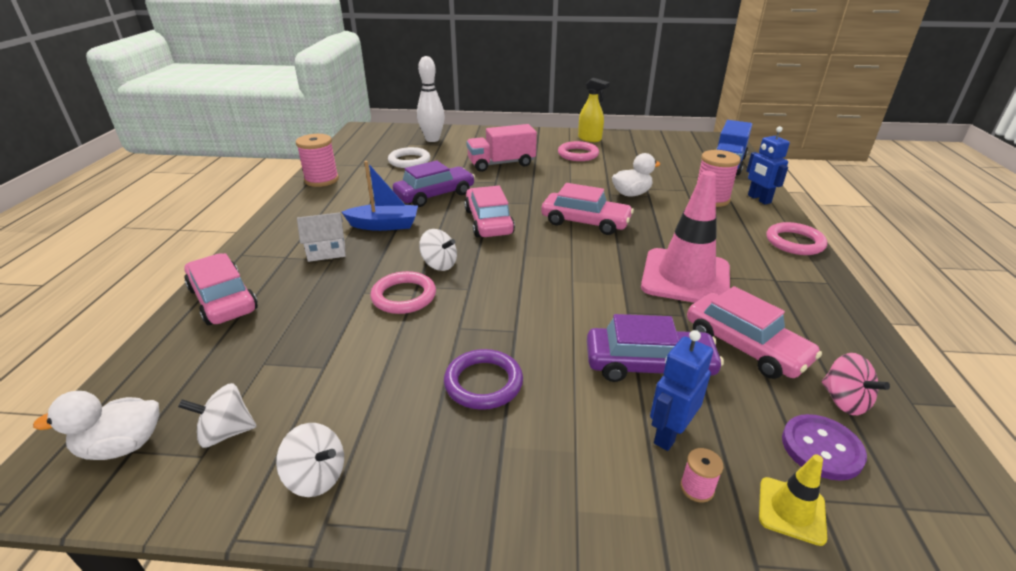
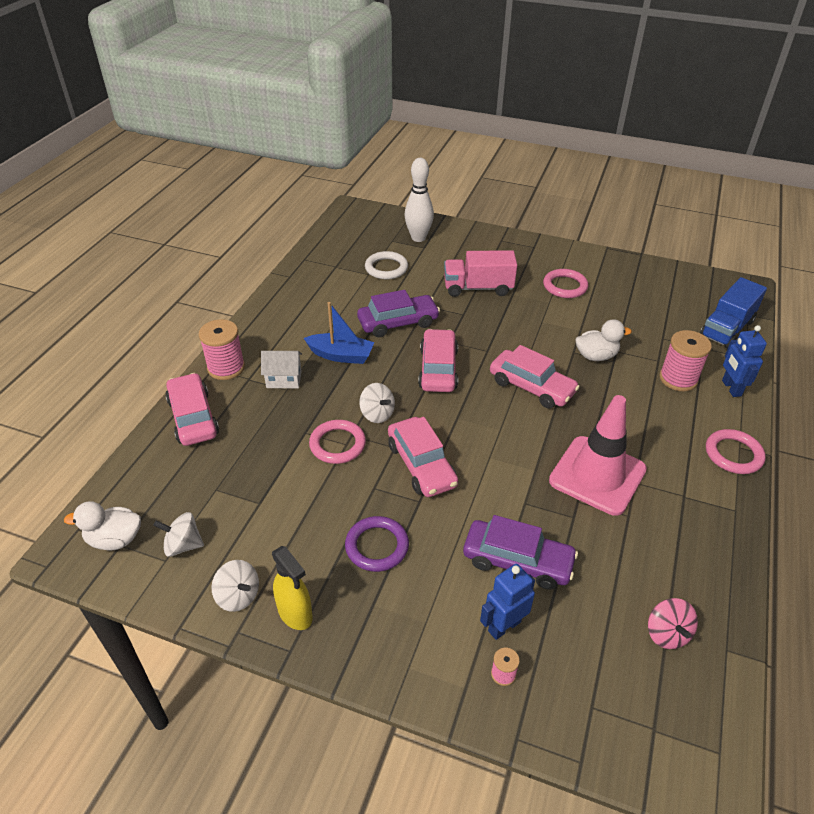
camera: 15 degrees right, 10 degrees up
pink spool [296,134,339,187] -> pink spool moved to [199,319,245,380]
yellow spray bottle [578,78,610,142] -> yellow spray bottle moved to [272,546,313,630]
pink car [687,286,822,379] -> pink car moved to [388,417,458,497]
yellow traffic cone [759,454,827,546] -> none
purple button [782,414,867,481] -> none

